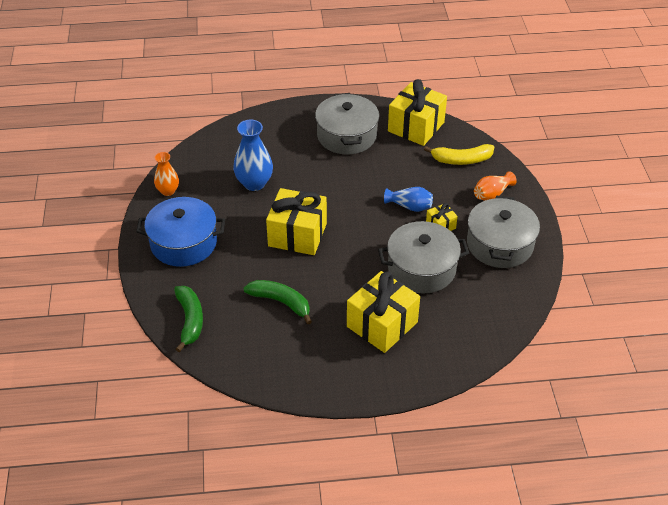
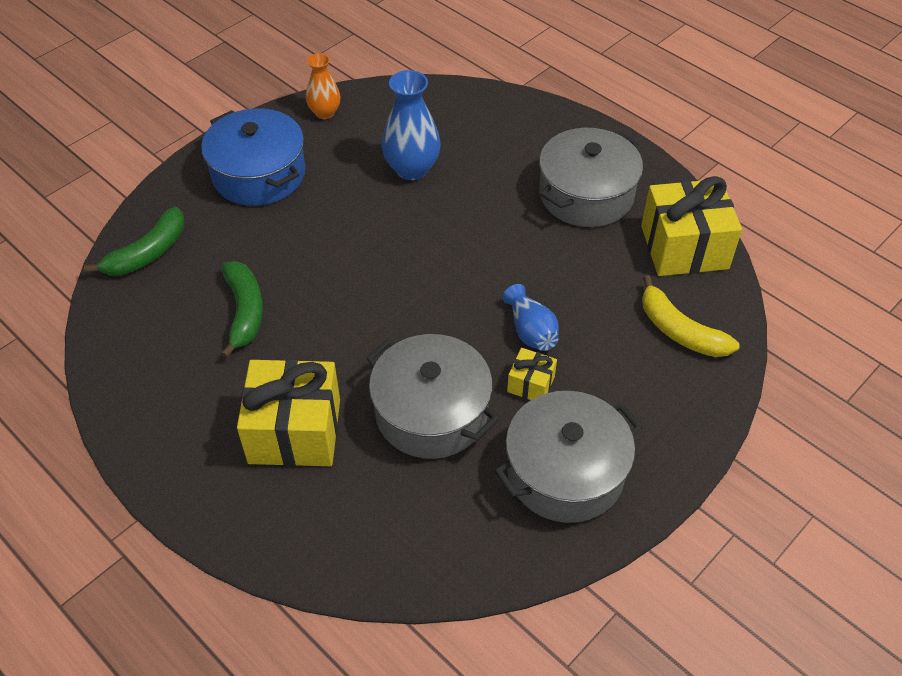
camera: 50 degrees right, 5 degrees up
yellow gift [266,188,327,255] -> none
orange vase [474,171,517,201] -> none

